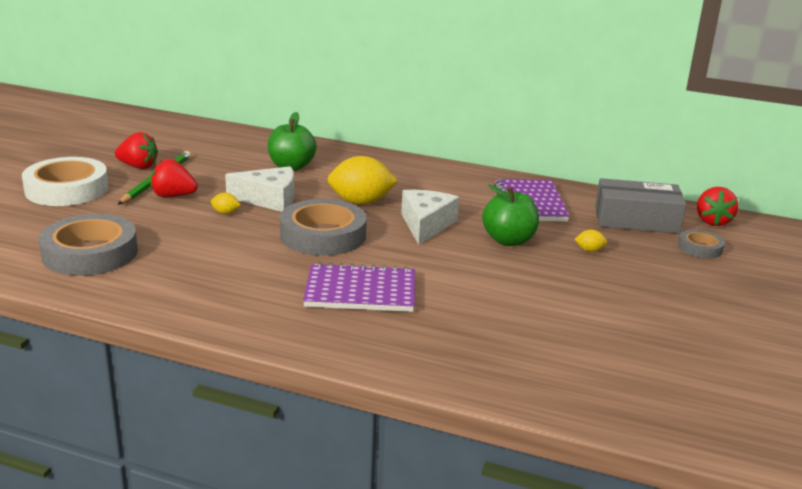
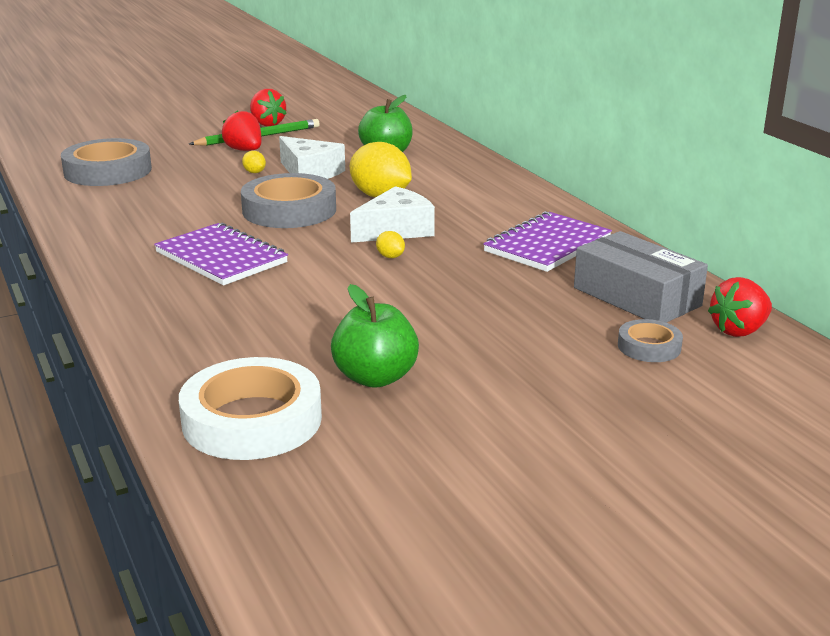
camera: 45 degrees right, 0 degrees up
white tape [22,157,109,206] -> white tape moved to [179,357,322,460]
green apple [482,184,539,246] -> green apple moved to [331,284,419,388]
yellow lemon [575,230,607,252] -> yellow lemon moved to [376,231,405,258]

